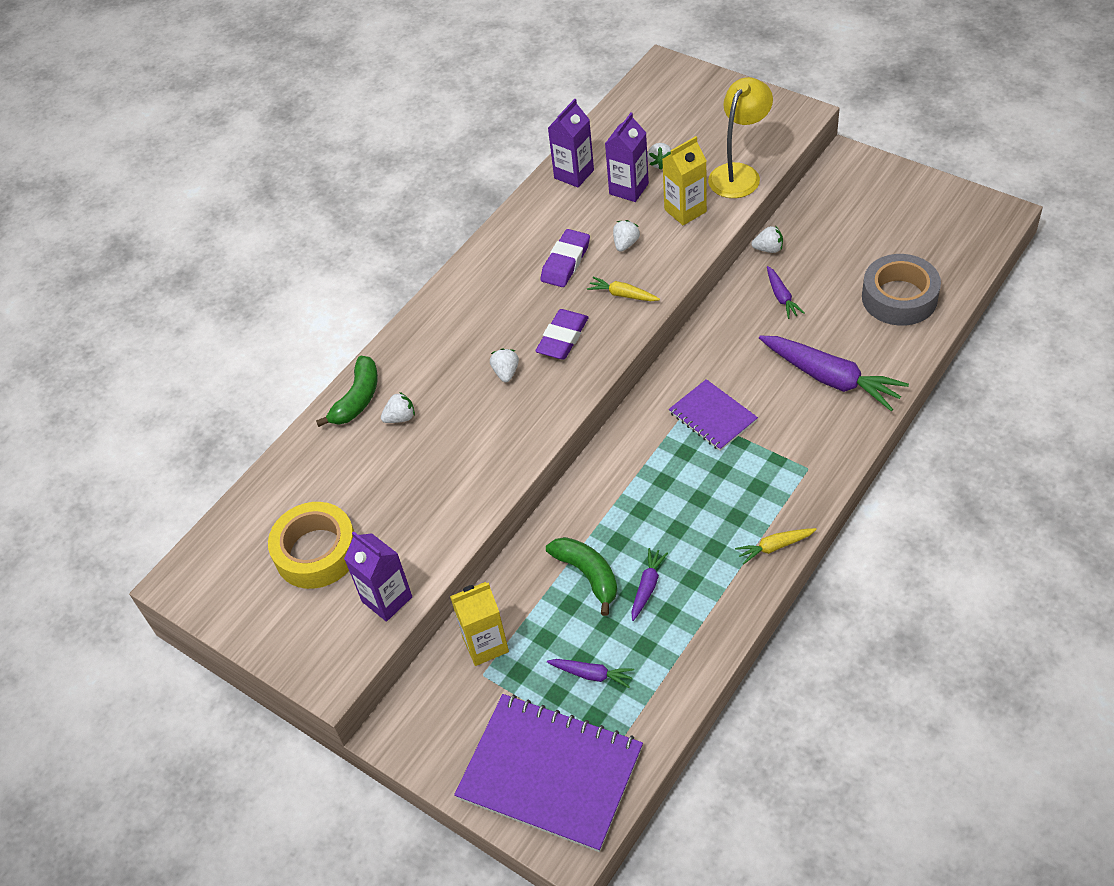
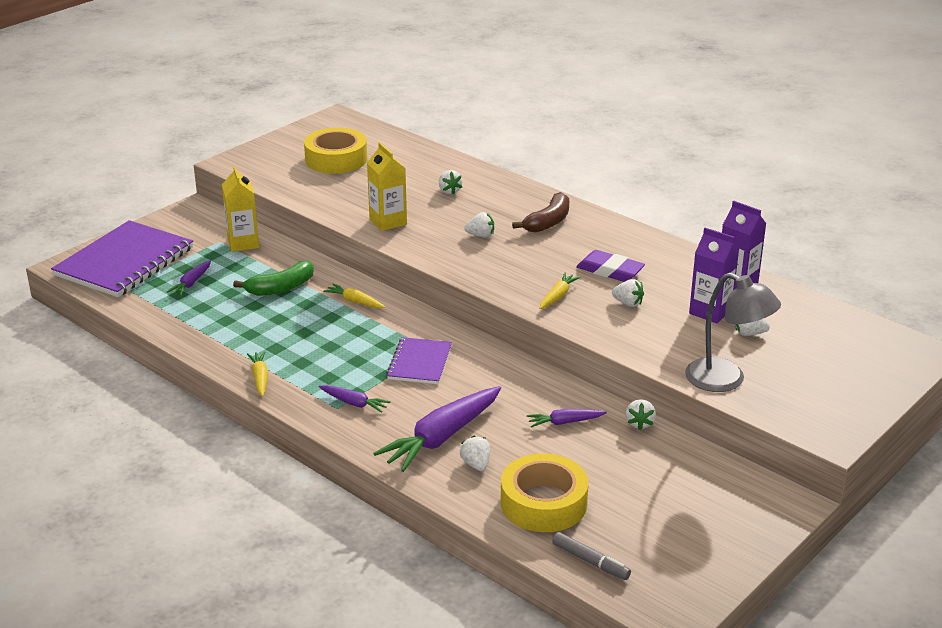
camera: 90 degrees right, 20 degrees down
green banana [316,356,378,427] -> none
purple carton [344,531,412,622] -> none
purple eraser [535,309,589,359] -> none
purple carrot [632,548,668,621] -> purple carrot moved to [319,385,391,413]
yellow carton [662,136,707,225] -> yellow carton moved to [367,142,407,231]
purple notebook [669,379,758,451] -> purple notebook turned 45 degrees counterclockwise [386,337,452,384]
yellow lamp [708,77,773,198] -> grey lamp [685,273,781,392]
grey tape [862,254,941,326] -> yellow tape [501,453,589,532]
none -> yellow carrot [323,284,385,308]
none -> white strawberry [460,436,490,471]
none -> brown banana [512,192,569,233]
none -> grey marker [552,532,631,580]

